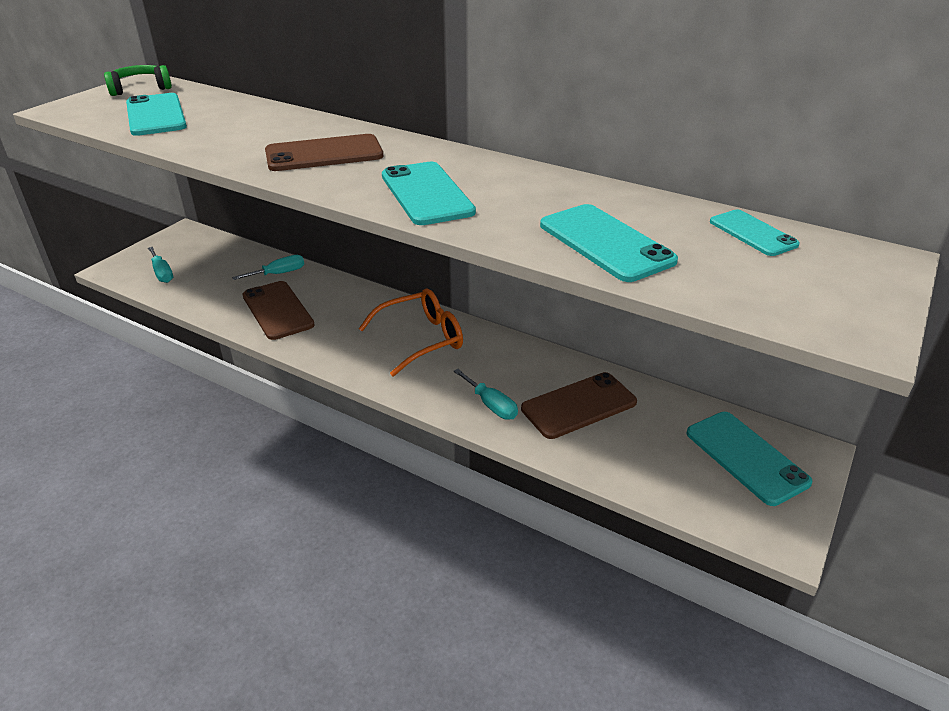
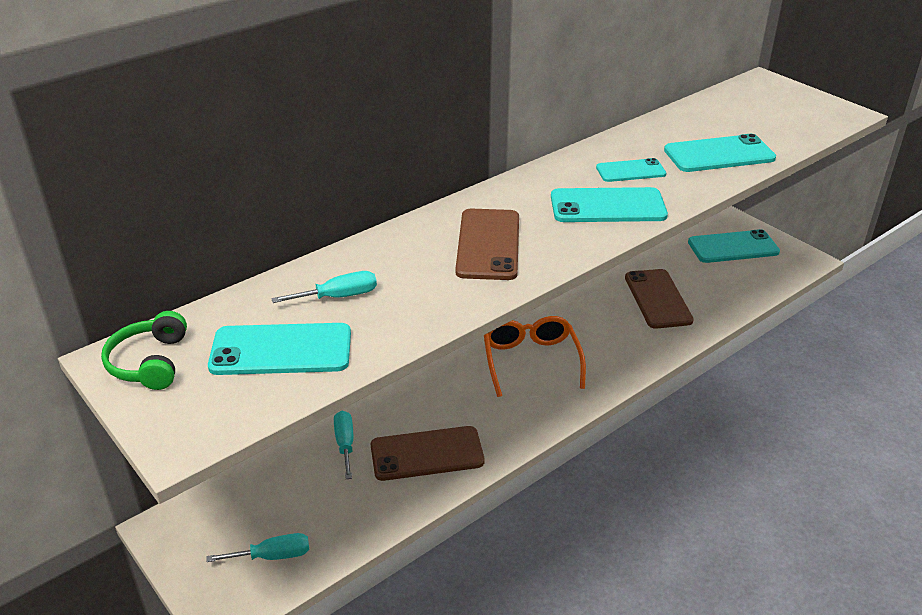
camera: 70 degrees left, 0 degrees up
turquoise screwdriver [453,369,518,420] -> turquoise screwdriver moved to [271,271,377,303]
turquoise phone [710,209,800,256] -> turquoise phone moved to [596,158,666,182]

